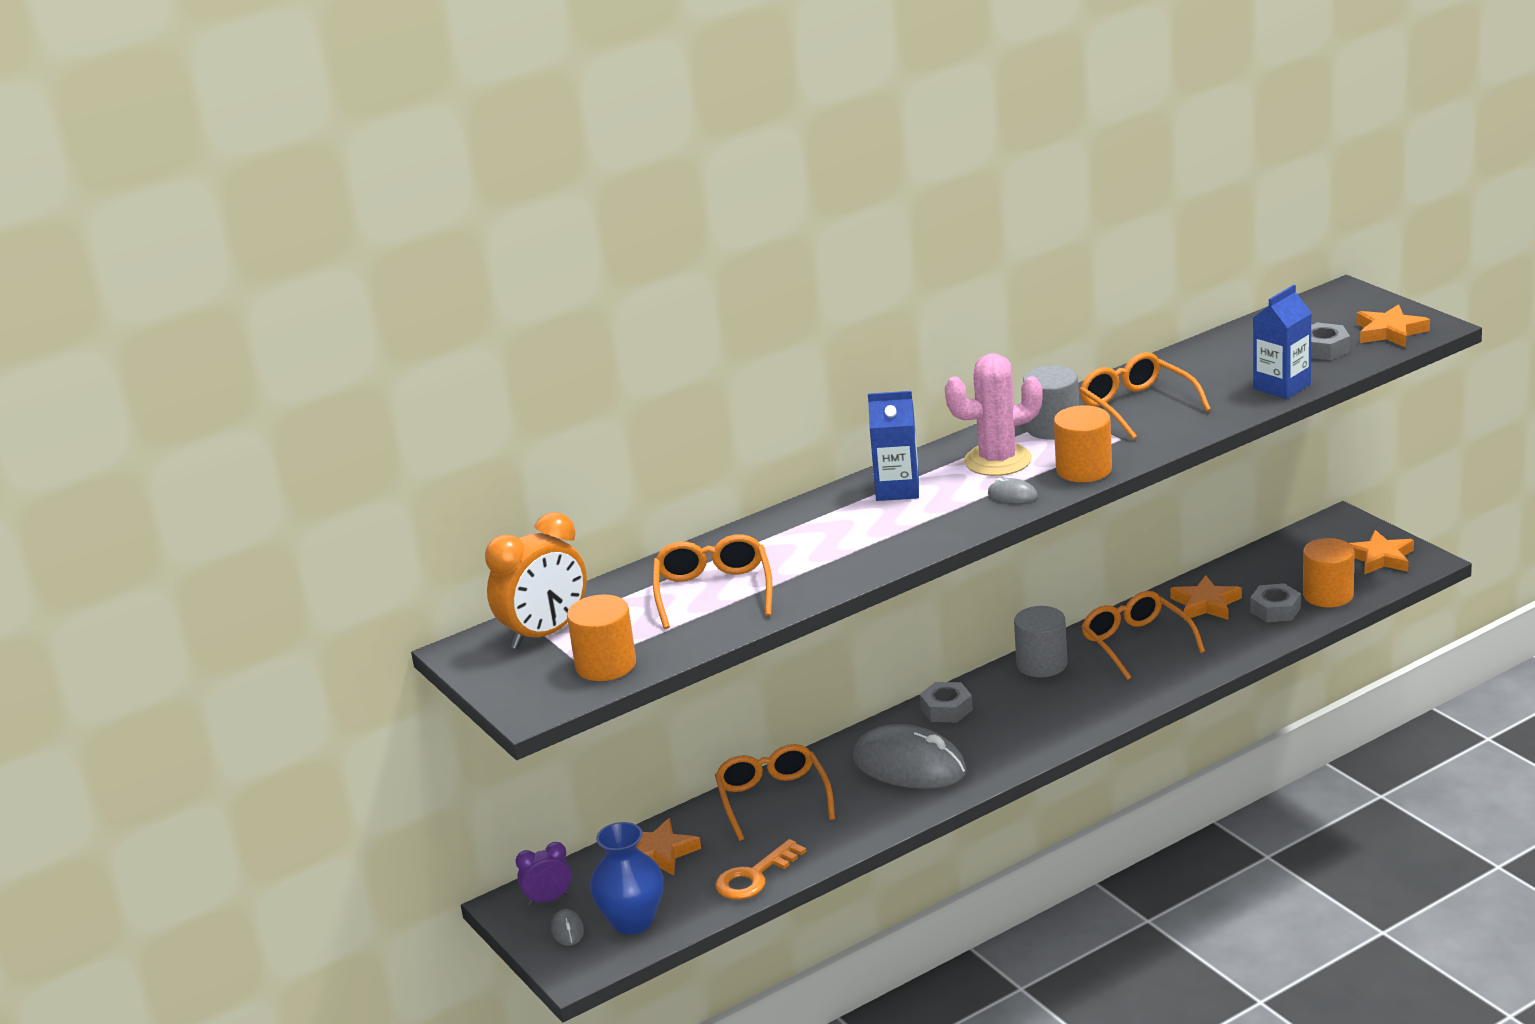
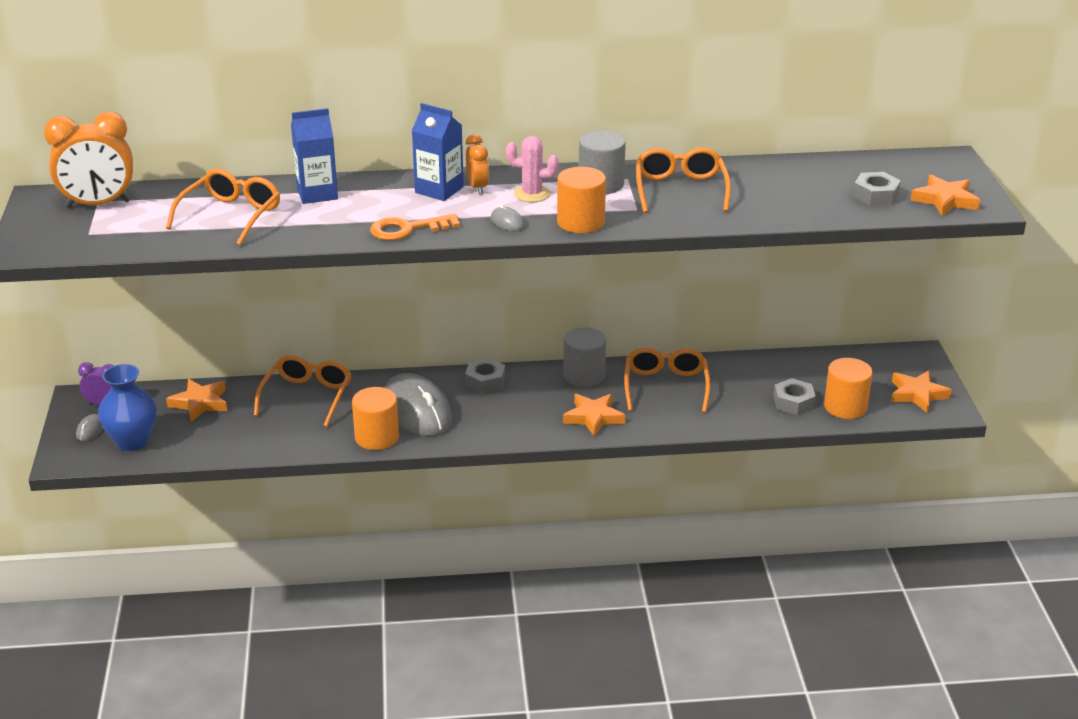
camera: 25 degrees right, 5 degrees up
orange cylinder [567,595,636,681] -> orange cylinder moved to [352,387,399,450]
orange key [715,839,806,900] -> orange key moved to [370,214,460,240]
pink cactus [945,353,1043,476] -> pink cactus [506,136,559,202], size x0.64
orange star [1170,575,1242,620] -> orange star moved to [563,394,625,437]
blue carton [1253,285,1311,399] -> blue carton moved to [291,108,338,204]
none -> orange clock [466,134,489,194]

